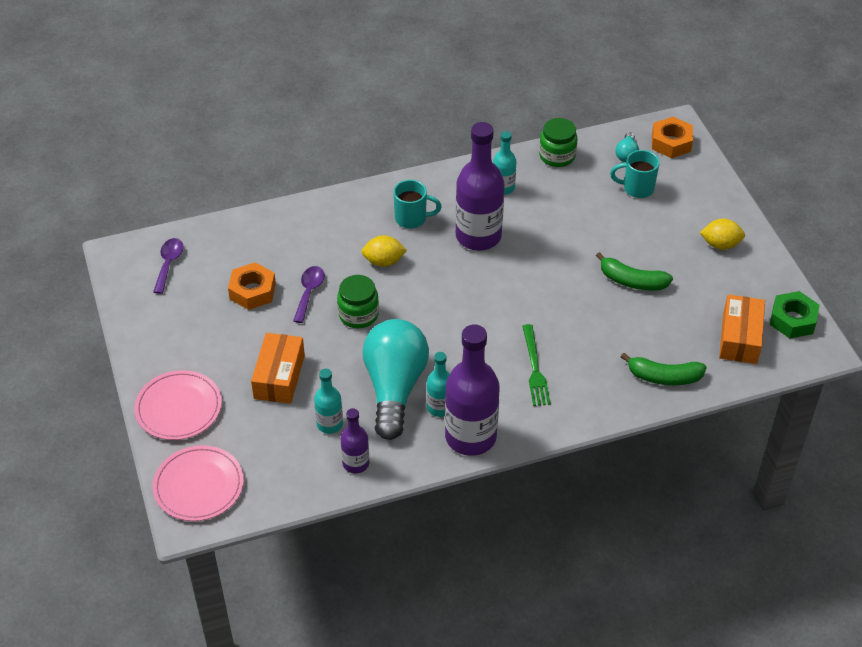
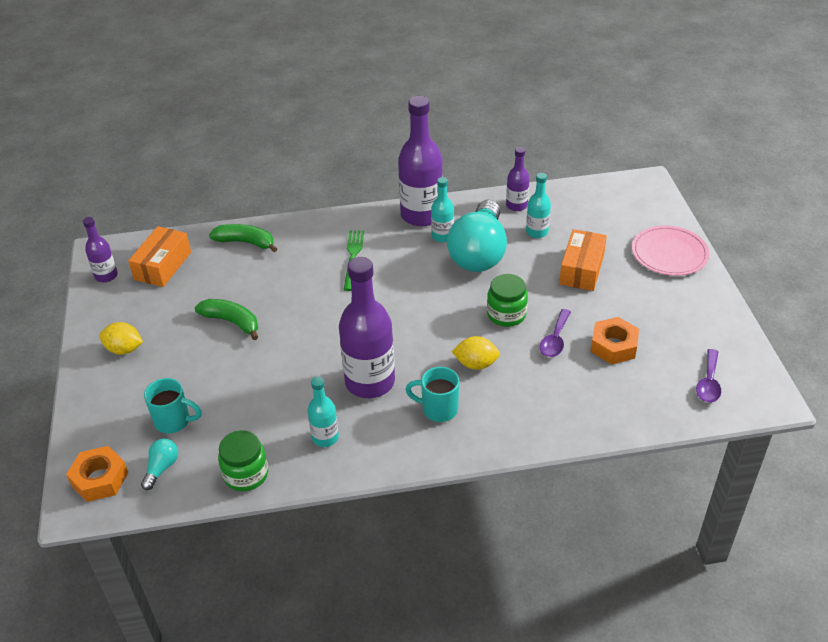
camera: 170 degrees left, 5 degrees down
pink plate [153,445,244,521] -> none
green nut [770,291,820,339] -> purple bottle [83,217,118,282]

